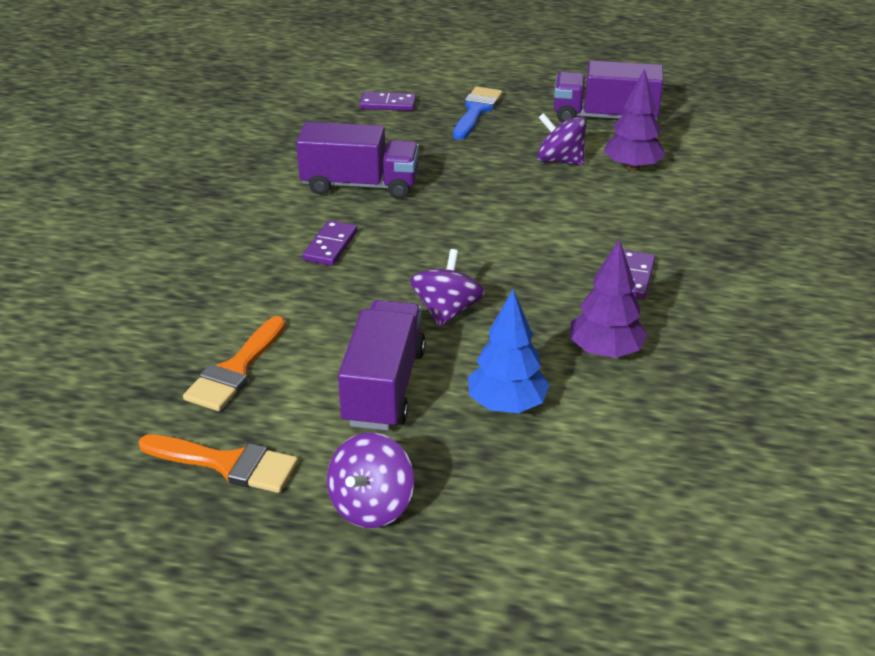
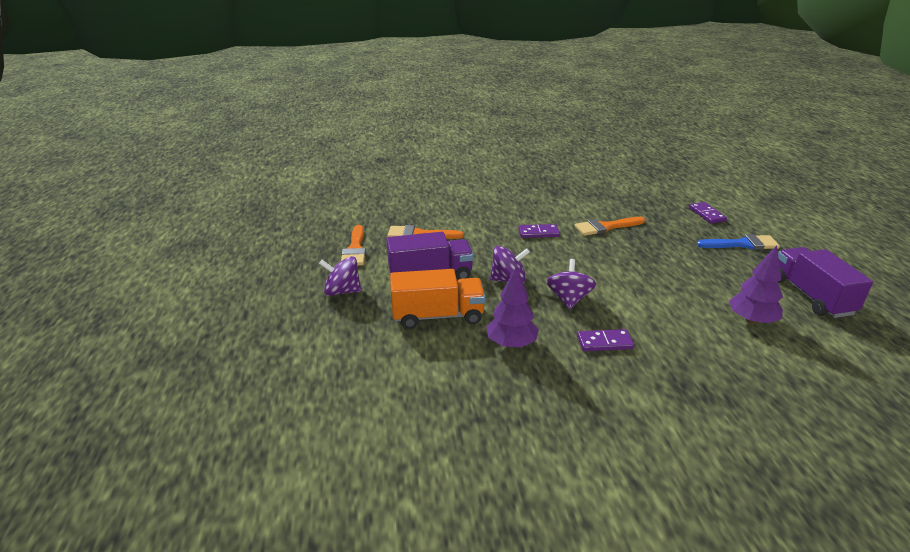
camera: 70 degrees right, 5 degrees down
purple truck [296,122,419,199] -> orange brush [574,217,645,236]
blue tree [468,290,550,413] -> orange truck [390,269,486,329]
purple spinning top [537,113,587,165] -> purple spinning top moved to [546,259,596,309]

